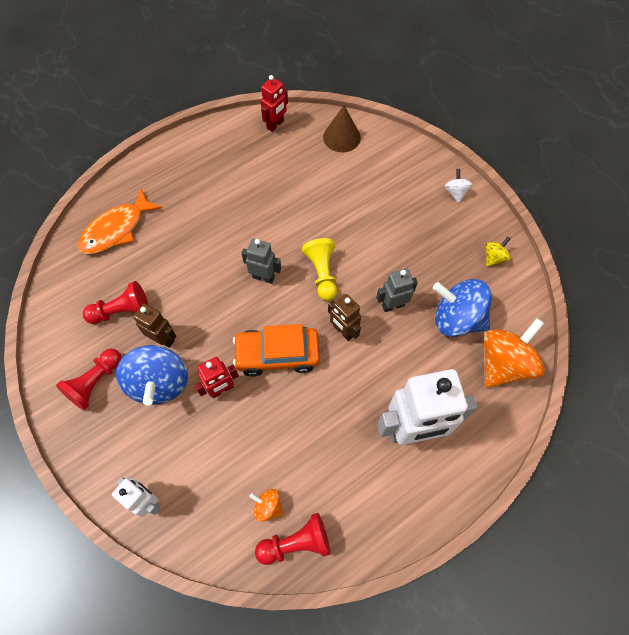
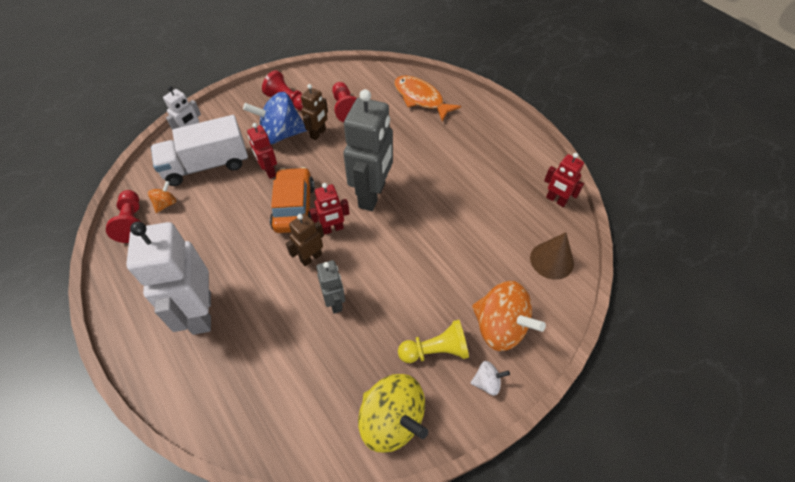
camera: 90 degrees right, 10 degrees down
grey robot [241,238,281,284] -> grey robot [343,89,393,211], size x1.96
yellow pawn [302,238,337,301] -> yellow pawn moved to [398,320,469,363]
blue spinning top [433,279,491,337] -> none
orange spinning top [484,318,545,387] -> orange spinning top moved to [472,281,546,351]
yellow spinning top [486,236,511,267] -> yellow spinning top [358,374,428,453], size x2.15
none -> white truck [151,115,248,186]
none -> red robot [309,183,350,235]

